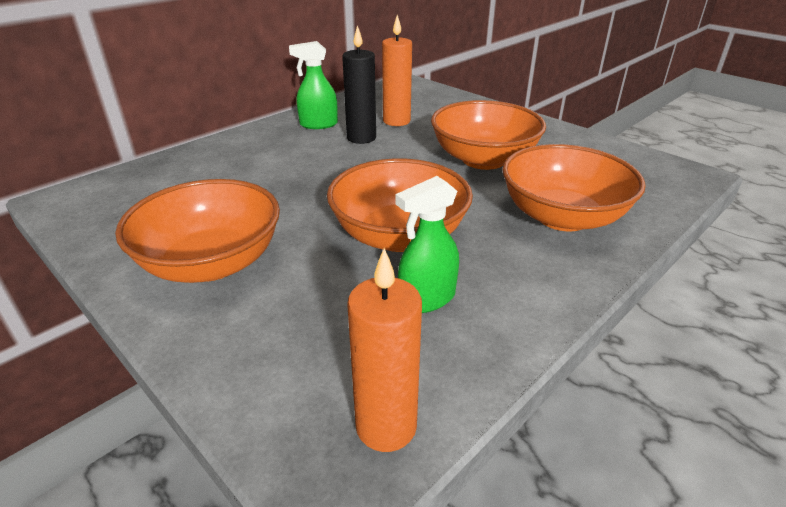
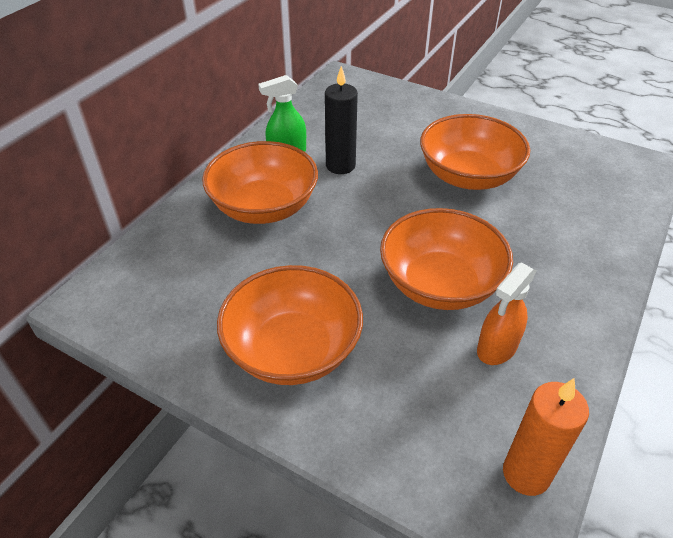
camera: 15 degrees left, 10 degrees up
orange candle [382,15,412,126] -> none
green spray bottle [396,176,459,313] -> orange spray bottle [477,262,536,365]
orange bowl [502,144,646,232] -> orange bowl moved to [202,141,318,224]

